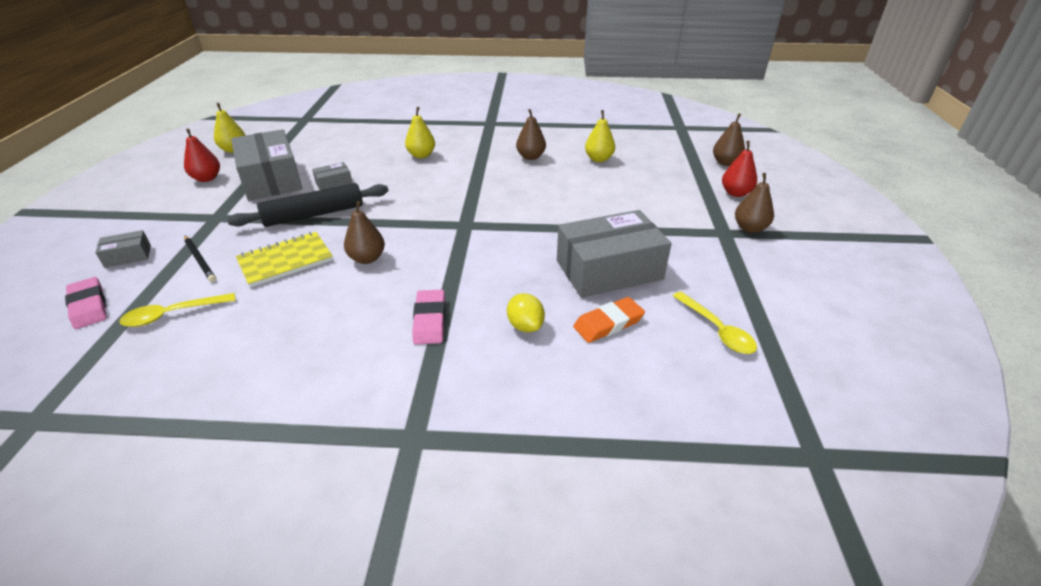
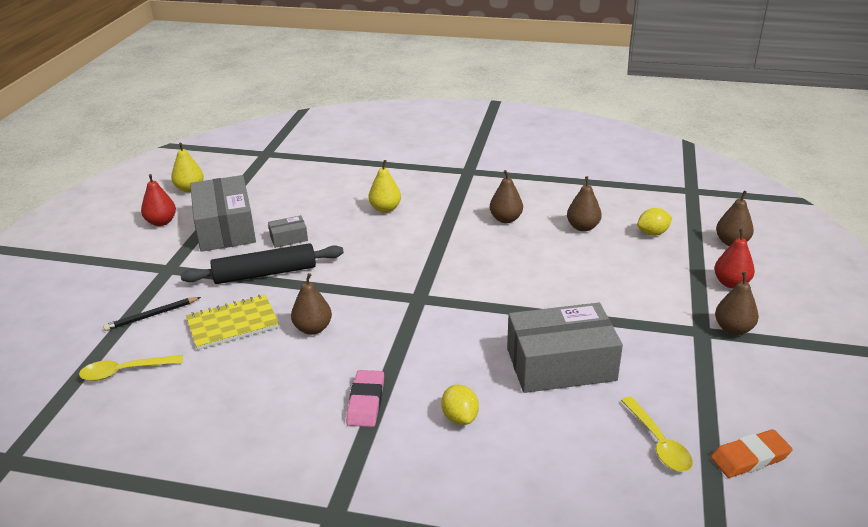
camera: 10 degrees right, 5 degrees down
pink eraser [65,277,107,329] -> none
grey box [95,230,151,268] -> none
black pencil [184,236,216,282] -> black pencil turned 90 degrees clockwise [103,297,201,331]
orange eraser [573,297,645,343] -> orange eraser moved to [711,429,793,478]
yellow pear [585,110,615,162] -> brown pear [567,176,602,232]
none -> yellow lemon [637,208,672,236]

